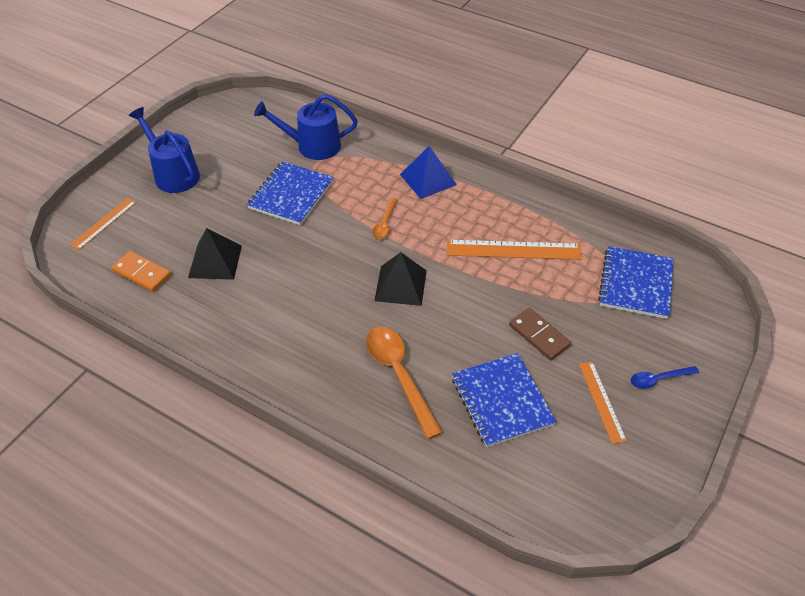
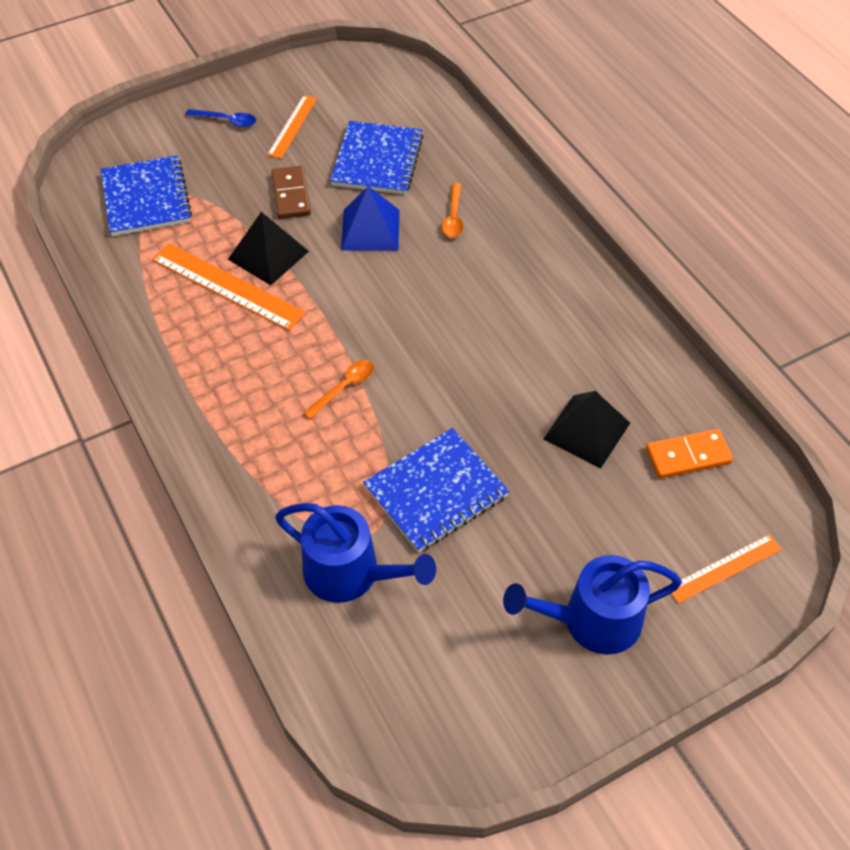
camera: 150 degrees left, 5 degrees up
orange domino [111,251,171,292] -> orange domino turned 75 degrees counterclockwise [646,429,733,479]
blue watering can [129,107,200,193] -> blue watering can turned 90 degrees clockwise [503,555,682,655]
orange spoon [366,327,443,439] -> orange spoon [442,183,463,238], size x0.53
black pyramid [374,252,427,306] -> black pyramid moved to [228,212,309,285]
blue pyramid [400,146,456,199] -> blue pyramid moved to [341,186,399,251]
blue notebook [598,246,674,319] -> blue notebook turned 60 degrees counterclockwise [101,155,192,236]

